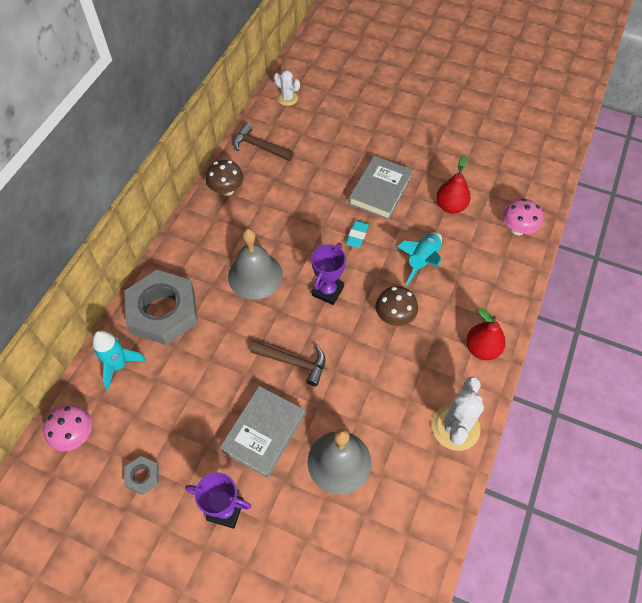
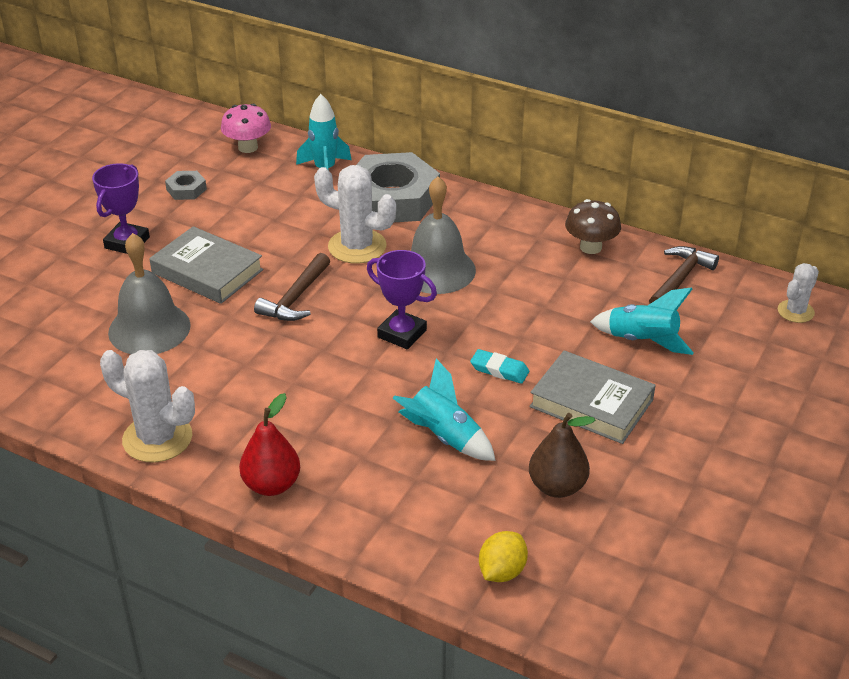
camera: 95 degrees right, 20 degrees down
brown mushroom [376,286,418,326] -> none
red pear [436,155,471,213] -> brown pear [529,413,595,498]
pink mushroom [503,198,543,235] -> yellow lemon [479,531,528,582]
none -> white cactus [314,165,396,264]
none -> turquoise rocket [590,287,694,355]

